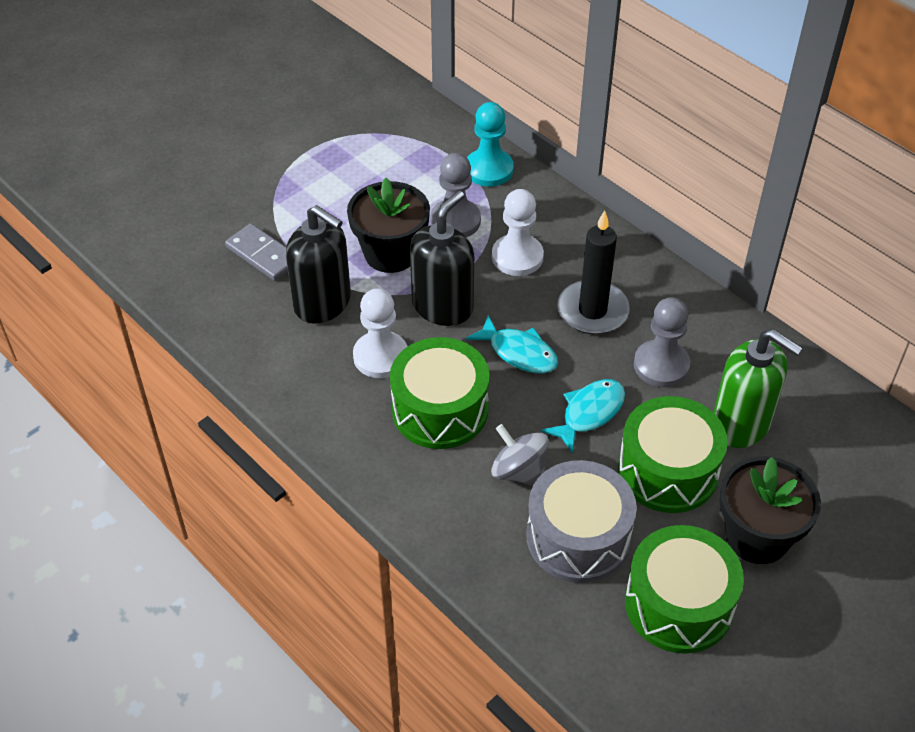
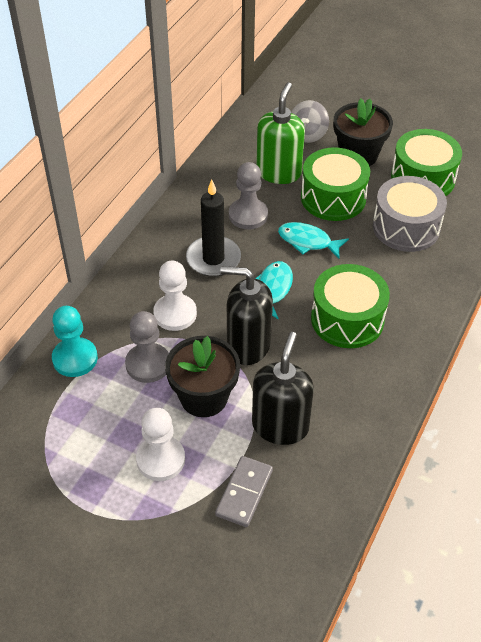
camera: 110 degrees left, 0 degrees up
white pawn [353,289,408,378] -> white pawn moved to [136,408,185,481]
grey spinning top [491,424,549,485] -> grey spinning top moved to [291,100,329,143]

